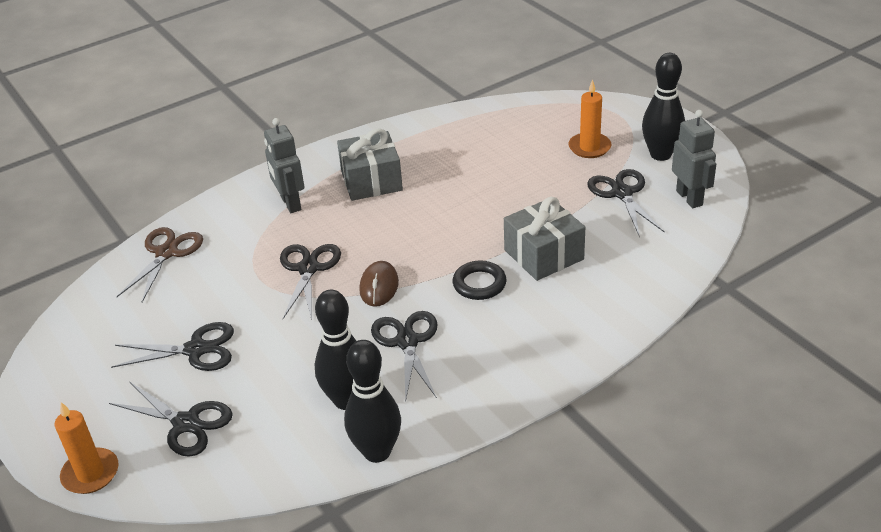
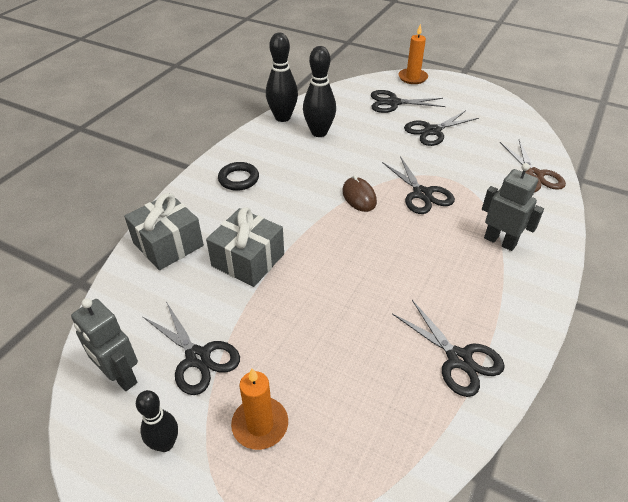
camera: 150 degrees right, 5 degrees up
grey gift [337,128,403,201] -> grey gift moved to [124,193,204,270]
black scissors [371,311,438,403] -> black scissors moved to [392,300,505,397]
black ring [453,261,507,300] -> black ring moved to [218,162,259,191]
black bowling pin [642,53,685,161] -> black bowling pin [136,390,178,452], size x0.62

